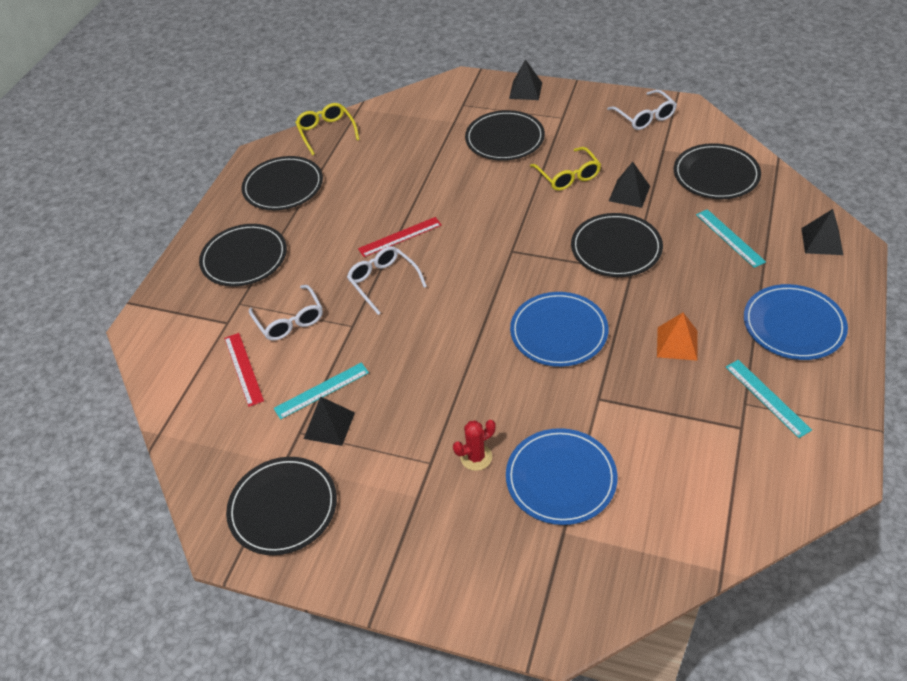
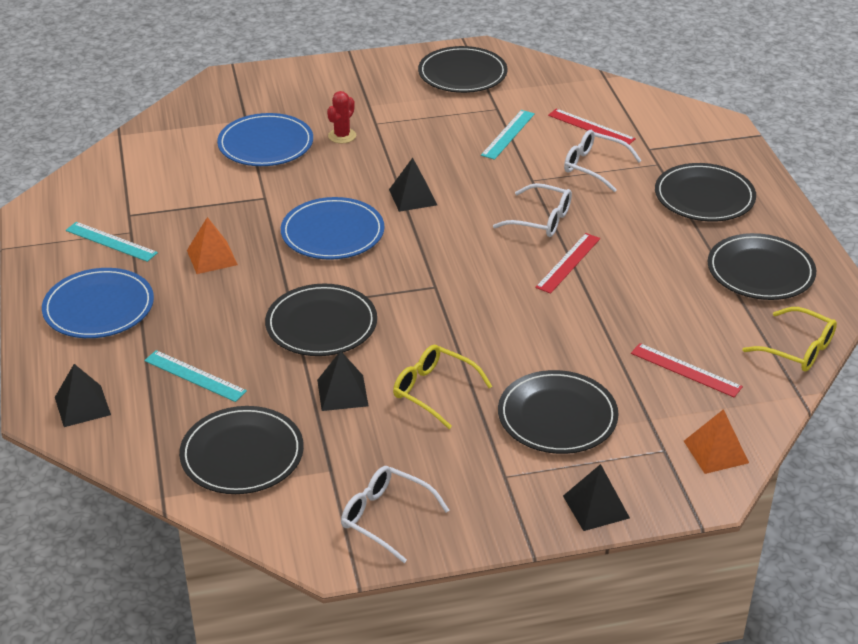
camera: 145 degrees right, 10 degrees down
black pyramid [304,396,355,446] -> black pyramid moved to [389,158,437,212]
none -> red ruler [631,343,743,397]
none -> orange pyramid [684,409,749,474]

